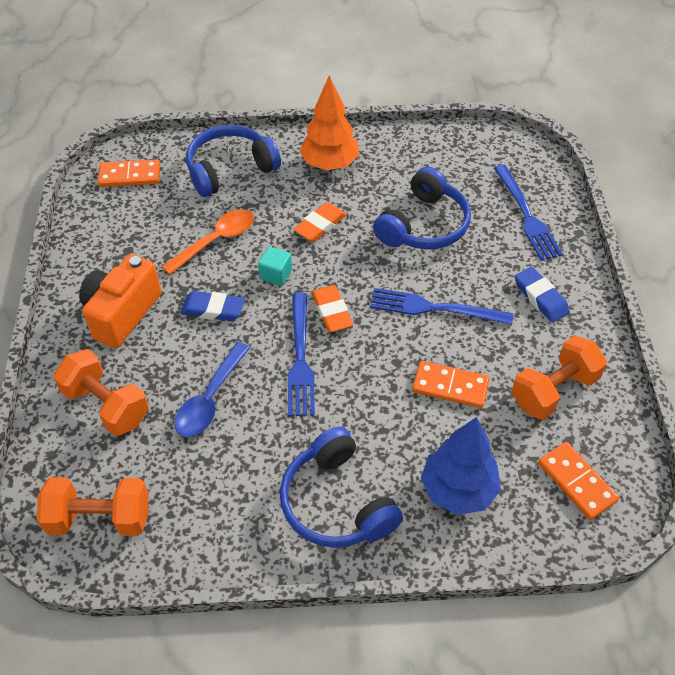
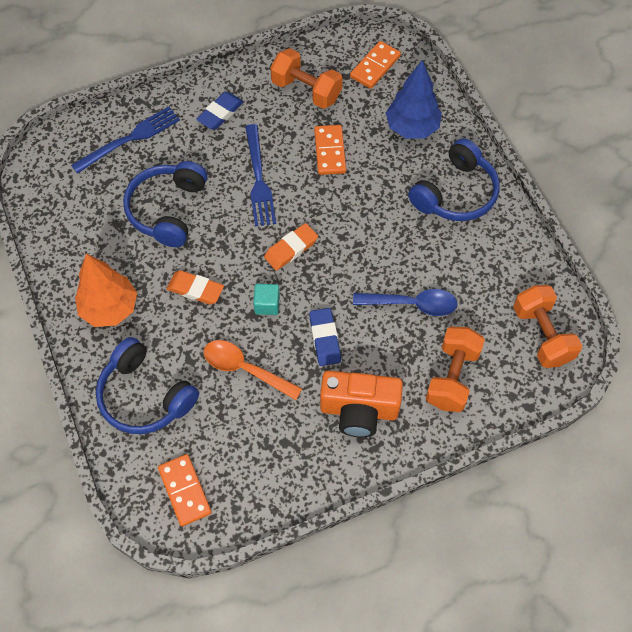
camera: 110 degrees left, 10 degrees up
blue fork [288,293,315,416] -> none
blue headphones [373,167,471,250] -> blue headphones turned 90 degrees counterclockwise [123,161,207,247]

